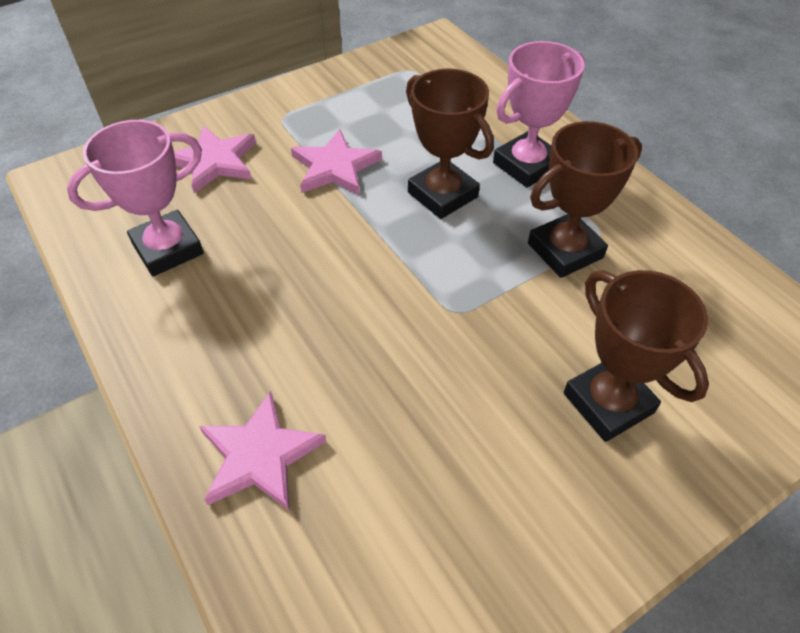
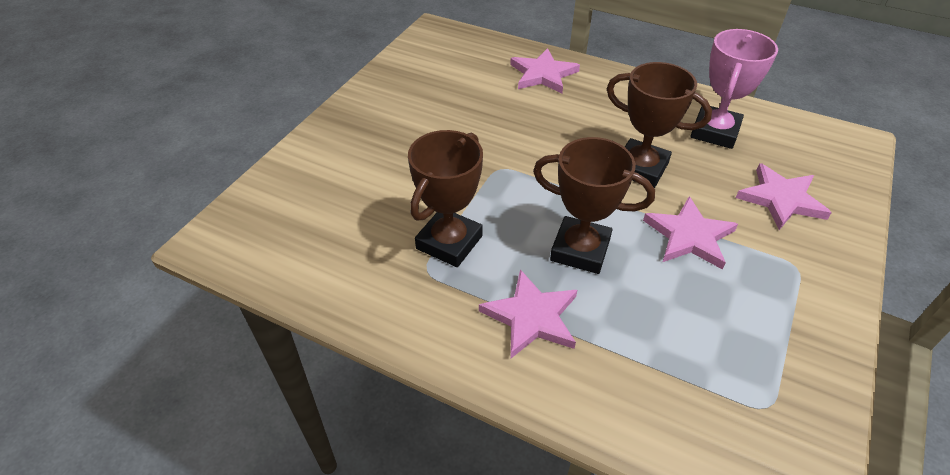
camera: 150 degrees right, 5 degrees down
pink trophy [493,41,585,188] -> pink star [479,269,577,359]
brown trophy [564,270,709,442] -> brown trophy moved to [606,62,712,188]

